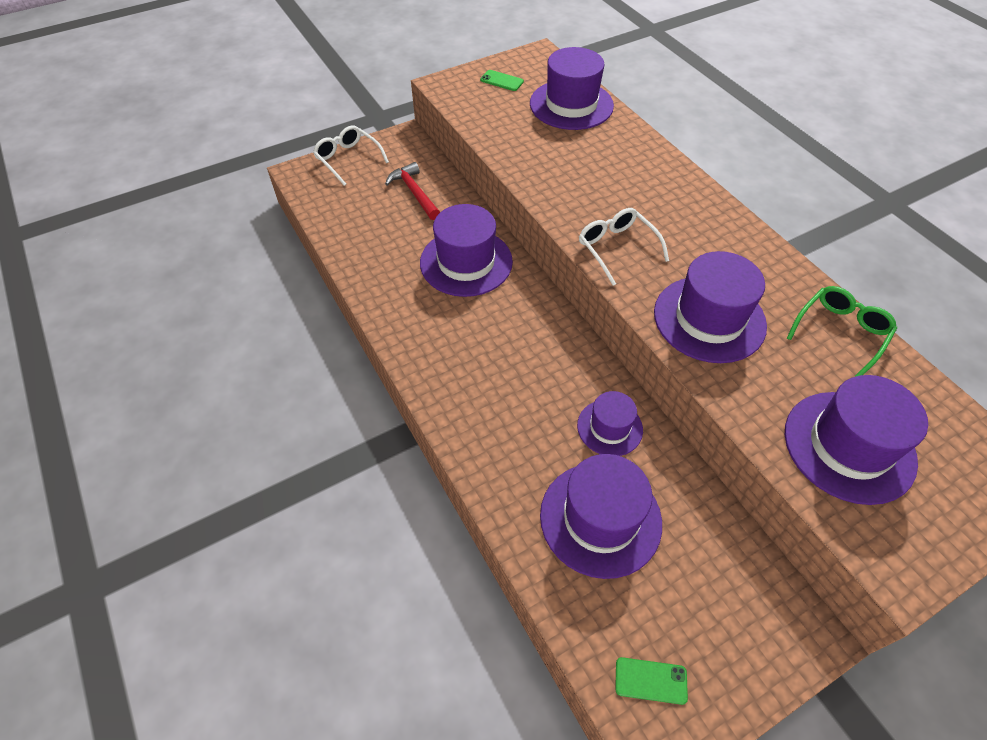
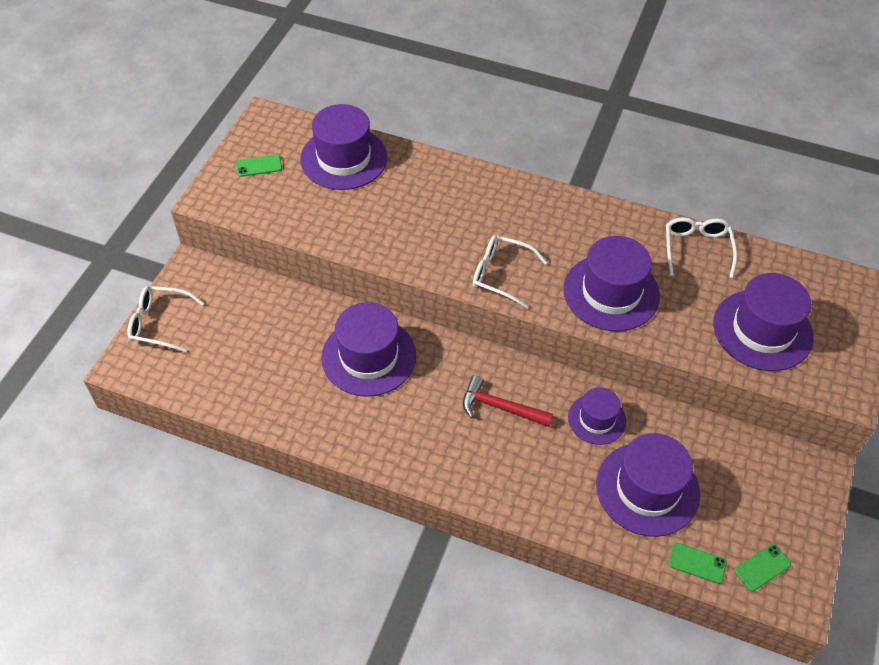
camera: 40 degrees left, 0 degrees up
red hammer [385,162,440,220] -> red hammer moved to [463,375,553,427]
green glasses [787,286,897,377] -> white glasses [666,217,737,278]
none -> green phone [668,542,727,584]

